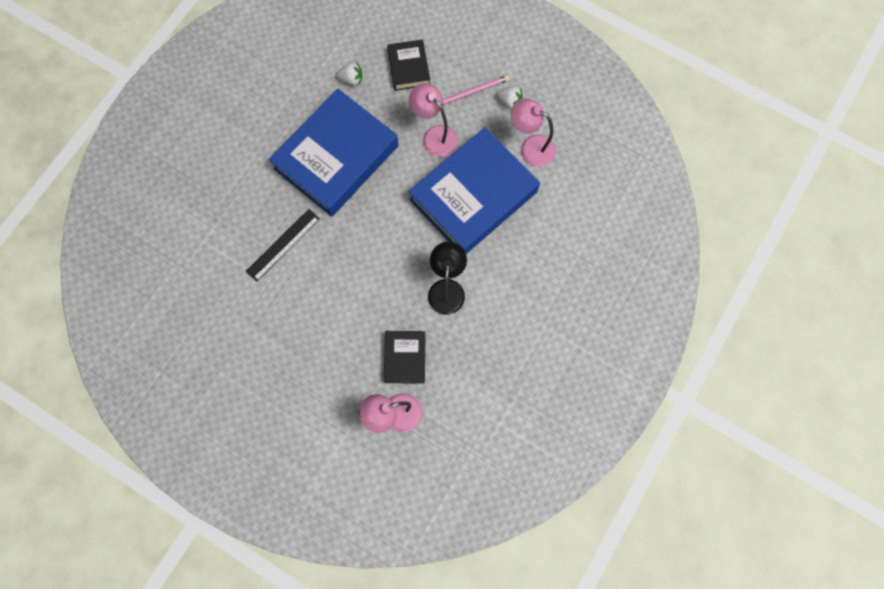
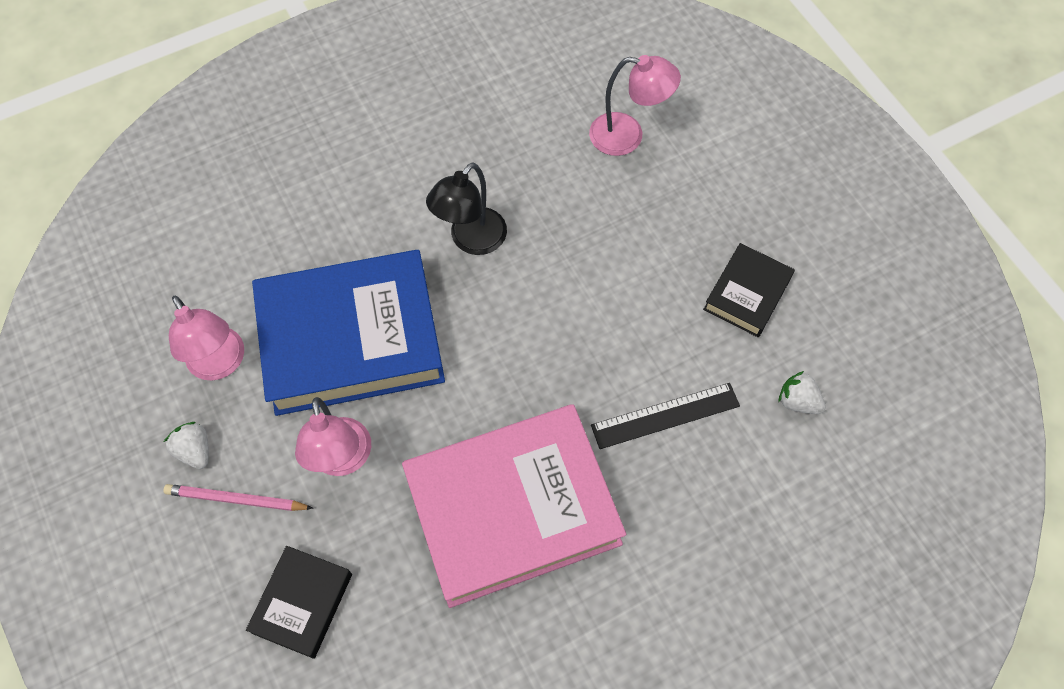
camera: 150 degrees left, 10 degrees down
blue book [269,89,399,217] -> pink book [402,404,626,608]
white strawberry [336,61,362,86] -> white strawberry moved to [779,371,826,414]
black book [384,331,426,384] -> black book moved to [703,243,795,337]

